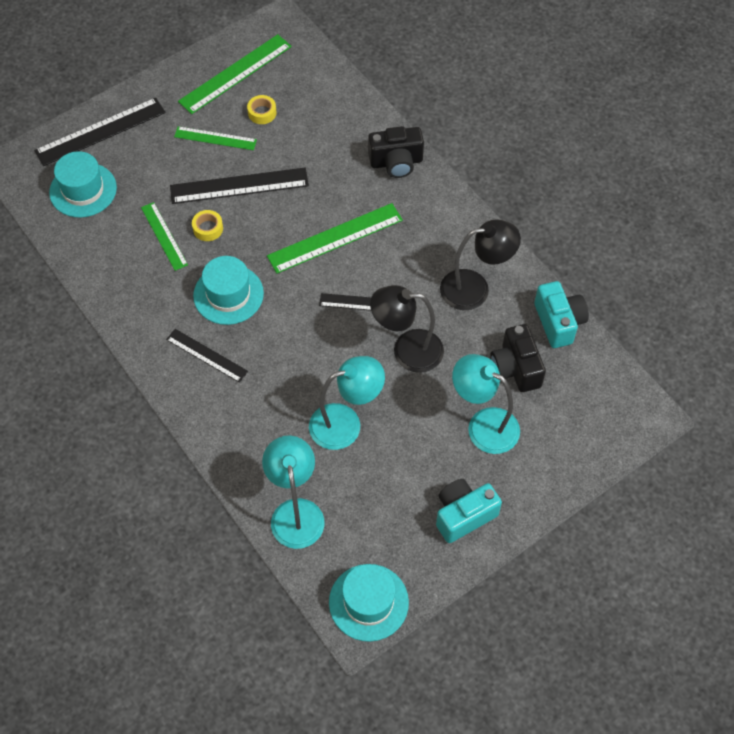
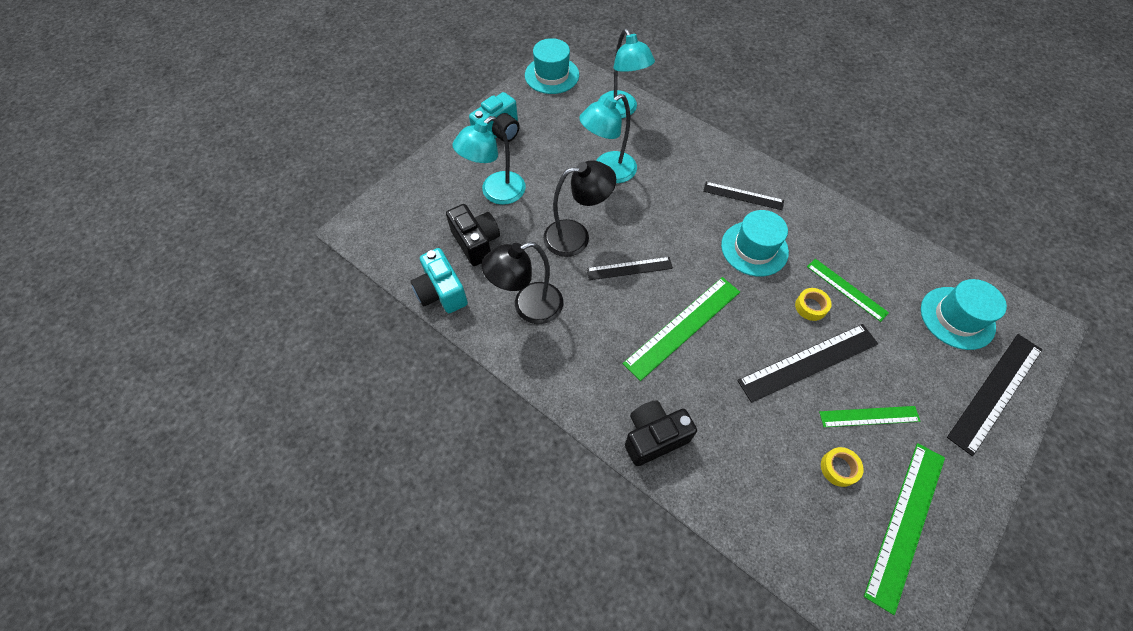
camera: 165 degrees right, 0 degrees up
turquoise lamp [452,354,520,454] -> turquoise lamp turned 120 degrees clockwise [452,116,526,205]

